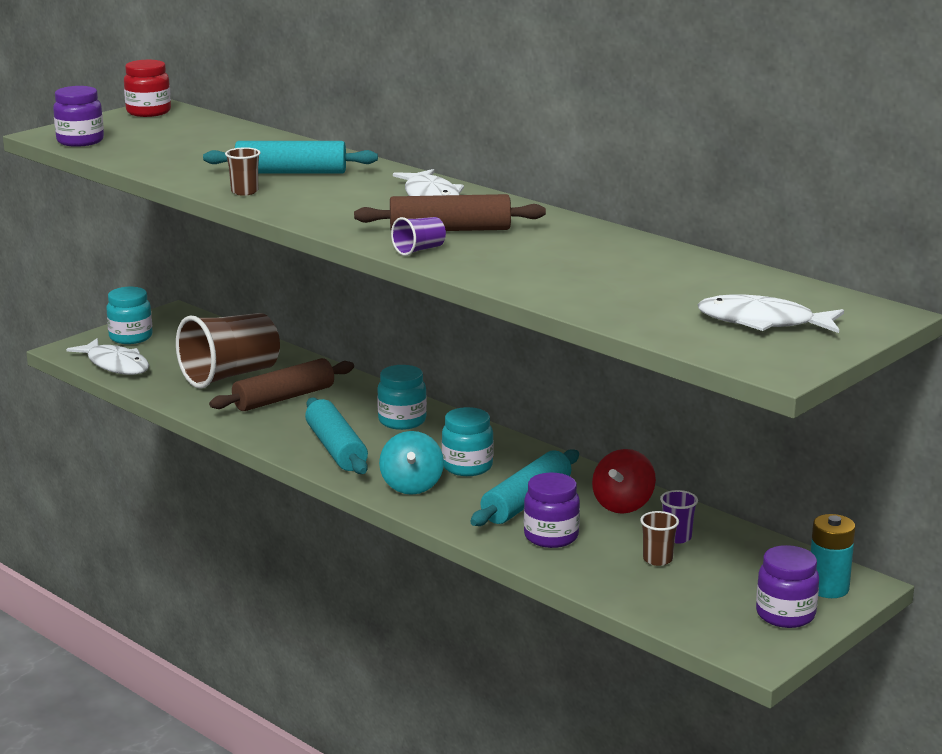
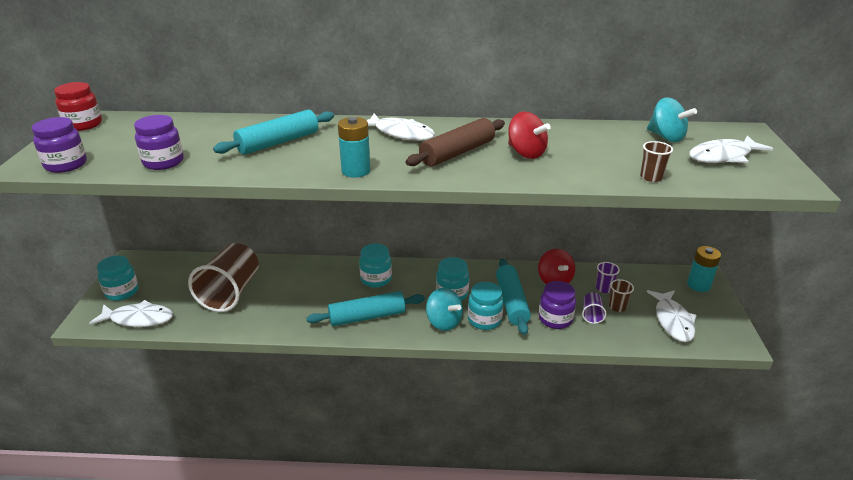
camera: 40 degrees left, 10 degrees up
brown rolling pin [209,358,354,411] -> none
brown cup [225,147,261,196] -> brown cup moved to [640,141,673,182]
turquoise rolling pin [305,397,368,474] -> turquoise rolling pin turned 45 degrees counterclockwise [306,291,425,326]
purple cup [391,217,446,256] -> purple cup moved to [582,292,606,324]
purple jar [756,545,819,628] -> purple jar moved to [134,115,184,170]
none -> turquoise battery [338,117,371,178]
none -> turquoise jar [468,282,504,330]
none -> red spinning top [508,112,551,159]
none -> turquoise spinning top [647,97,697,142]
none -> white fish [647,290,697,342]

